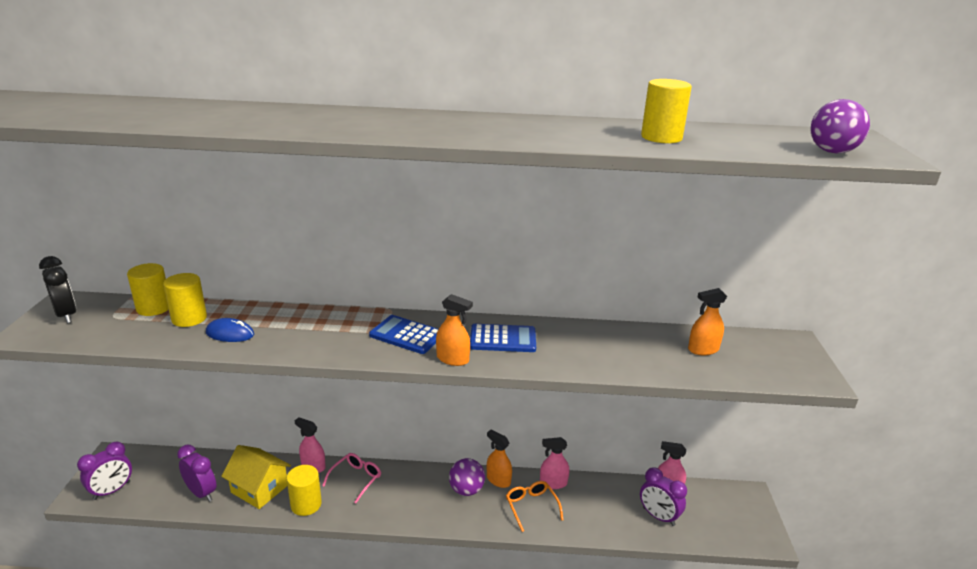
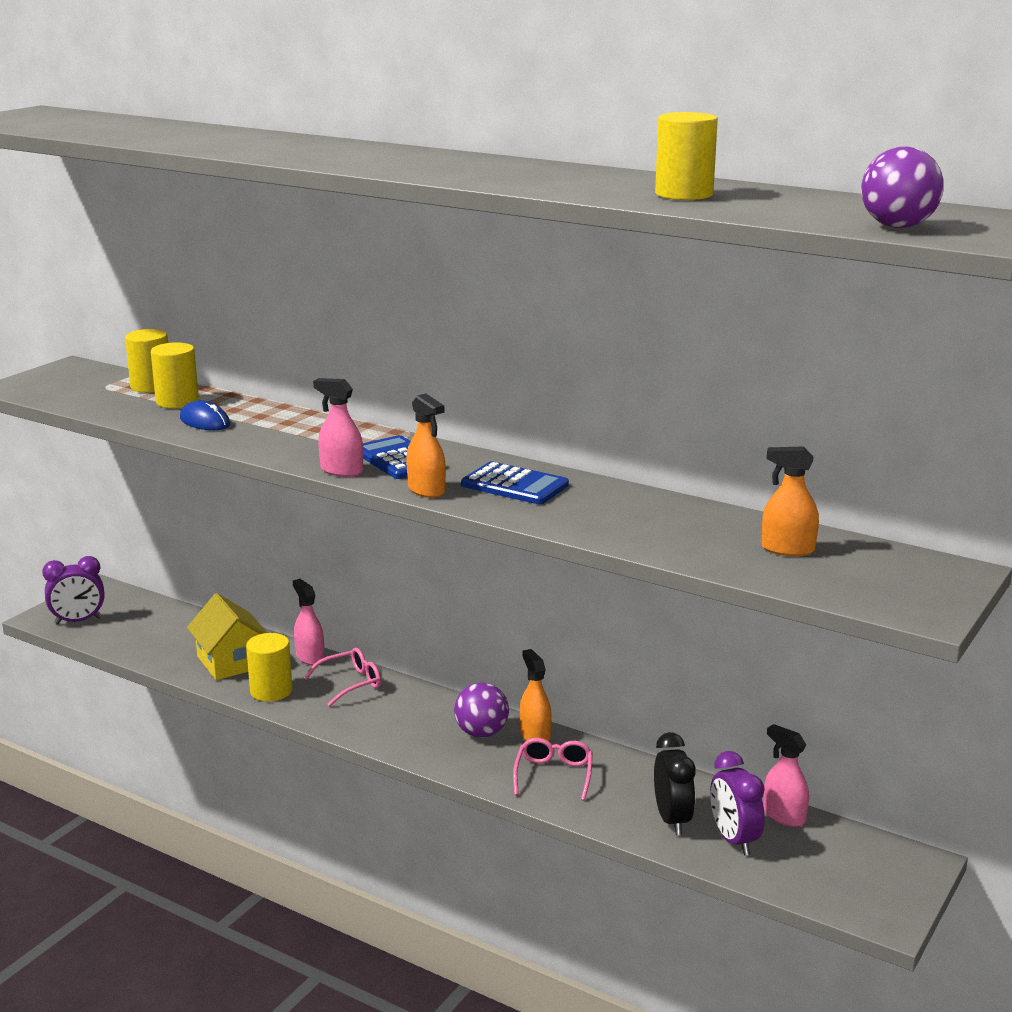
camera: 30 degrees right, 5 degrees down
black clock [39,256,76,323] -> black clock moved to [654,732,695,835]
purple clock [177,445,216,502] -> none
orange glasses [506,481,563,532] -> pink glasses [513,738,593,801]
pink spray bottle [540,437,569,489] -> pink spray bottle moved to [313,378,363,477]

